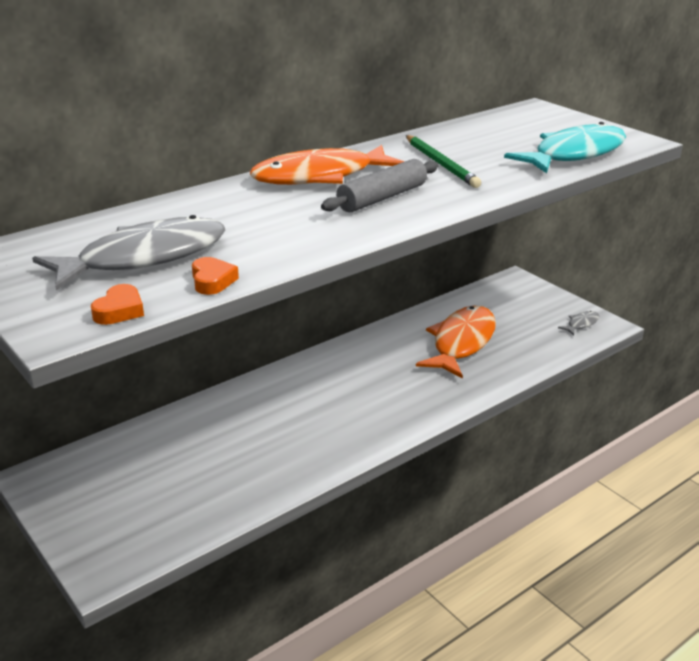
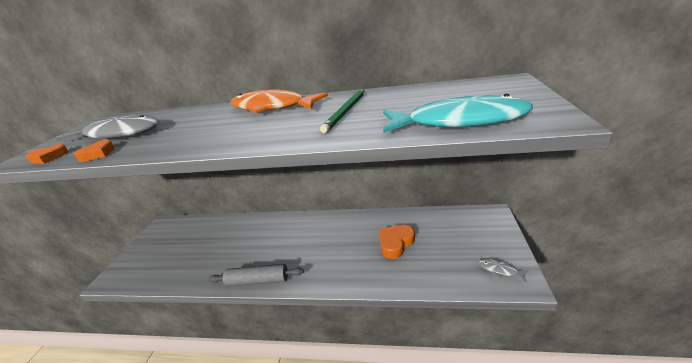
camera: 50 degrees right, 0 degrees up
grey rolling pin [321,159,439,212] -> grey rolling pin moved to [209,264,304,286]
orange fish [416,306,496,379] -> orange heart [379,225,415,259]
grey fish [558,311,599,335] -> grey fish turned 150 degrees counterclockwise [479,258,529,282]

